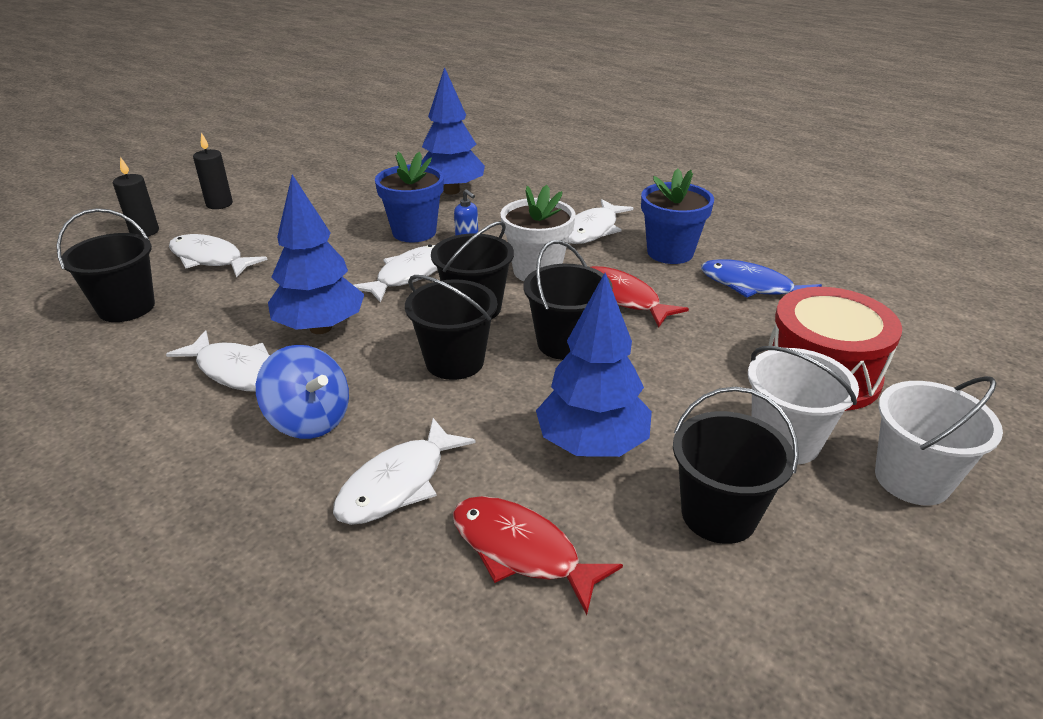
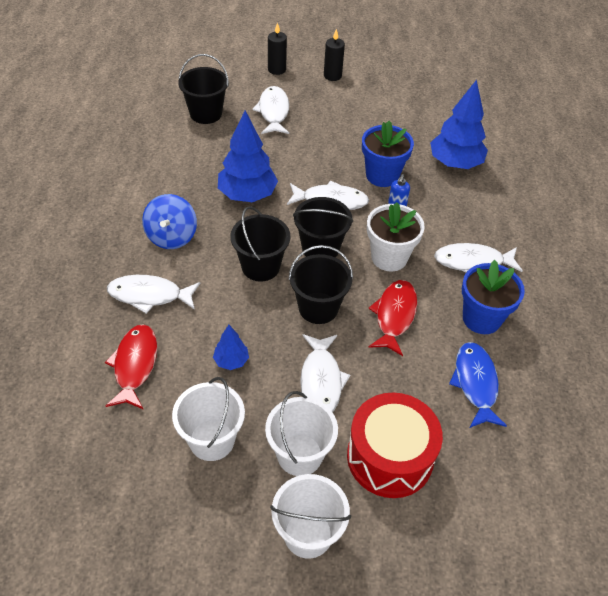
camera: 55 degrees right, 15 degrees up
white fish [166,330,270,392] -> white fish moved to [300,334,350,412]
blue tree [536,273,652,457] -> blue tree [213,325,249,370], size x0.50
black bucket [673,387,799,544] -> white bucket [172,377,245,461]

